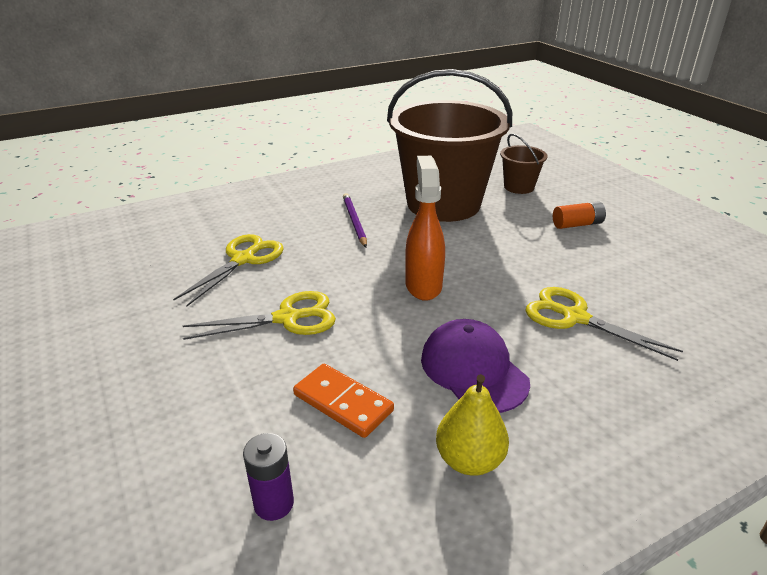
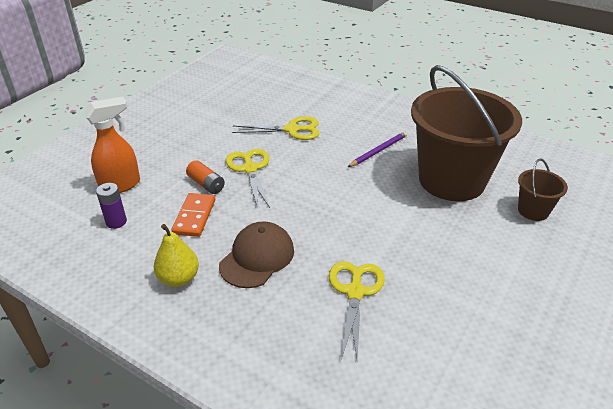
camera: 60 degrees right, 5 degrees up
yellow scissors [183,291,336,340] -> yellow scissors turned 150 degrees counterclockwise [226,149,270,208]
orange spray bottle [405,156,445,301] -> orange spray bottle moved to [83,97,140,193]
purple cap [421,319,530,413] -> brown cap [219,221,294,288]
orange battery [553,201,606,229] -> orange battery moved to [186,160,225,194]

